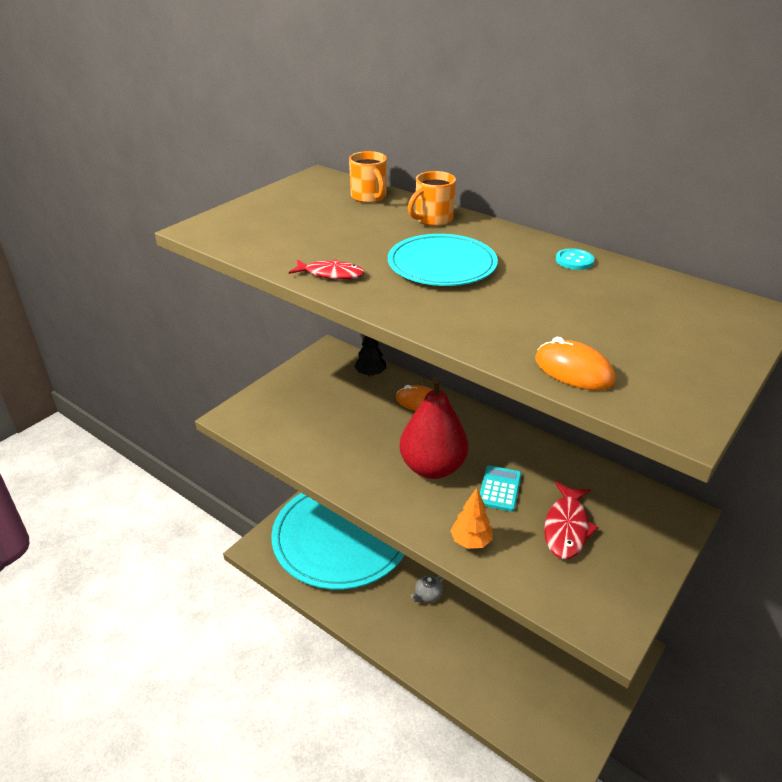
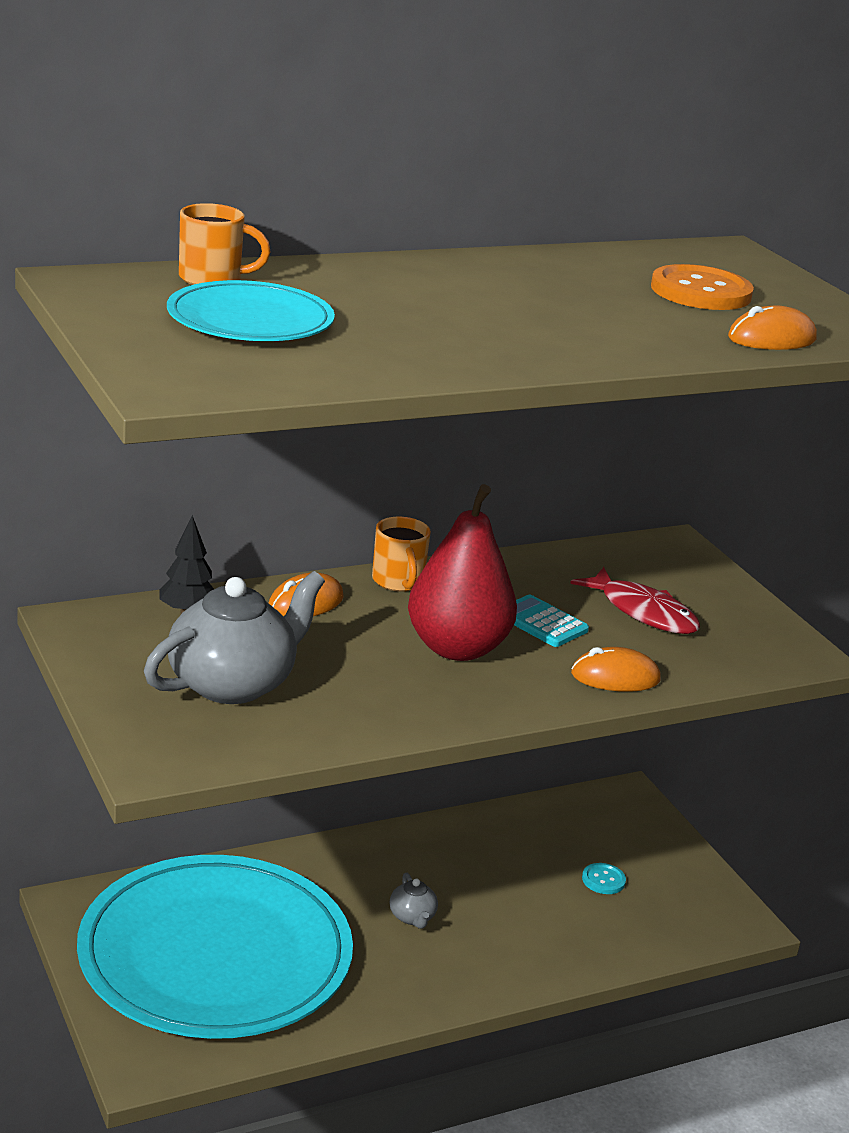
camera: 65 degrees left, 10 degrees down
red fish [289,259,365,279] -> none
turquoise plate [388,234,498,286] -> turquoise plate moved to [167,280,335,341]
orange mug [408,171,456,226] -> orange mug moved to [372,517,431,592]
orange tree [450,488,493,549] -> orange mouse [571,647,661,692]
turquoise button [556,248,595,270] -> turquoise button moved to [582,863,626,894]
none -> grey teapot [144,571,325,704]
none -> orange button [651,264,754,310]

